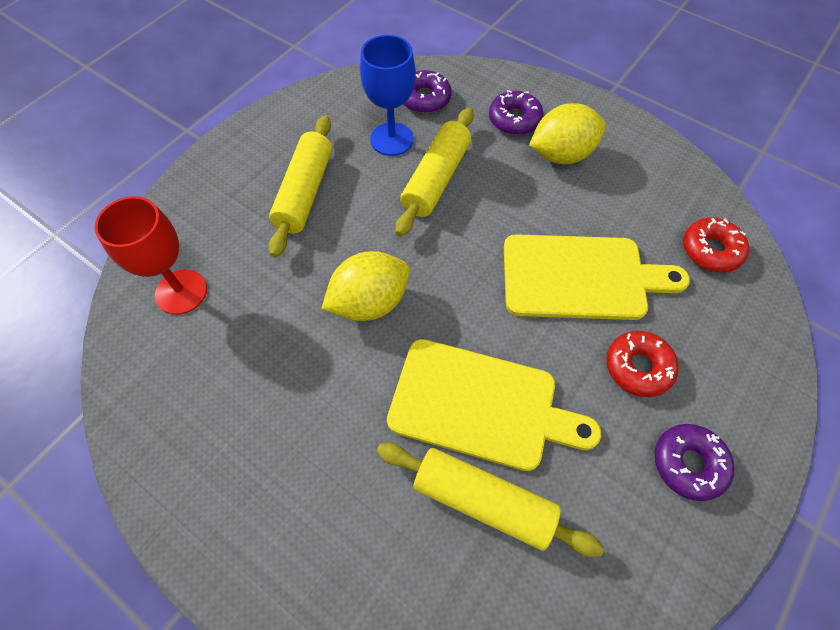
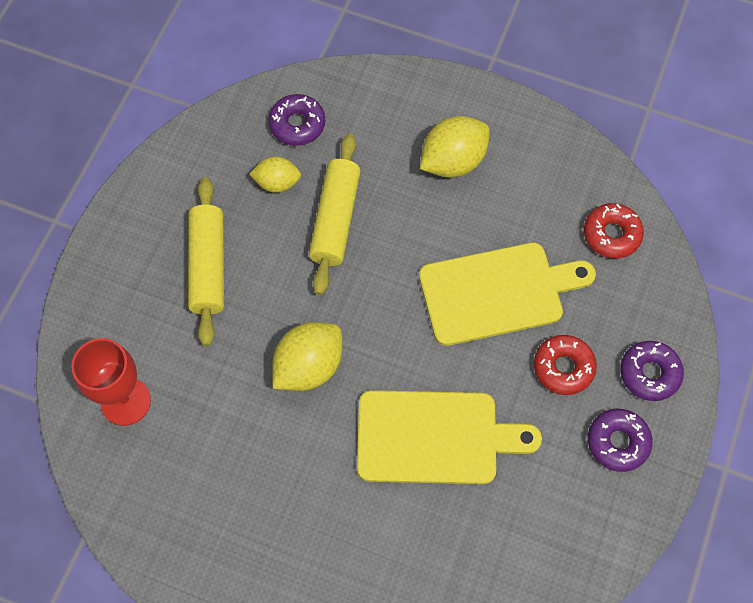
camera: 15 degrees left, 5 degrees up
blue goblet [360,35,416,156] -> yellow lemon [249,157,301,193]
yellow rolling pin [377,443,604,557] -> none
purple donut [489,90,543,135] -> purple donut moved to [620,341,684,401]

